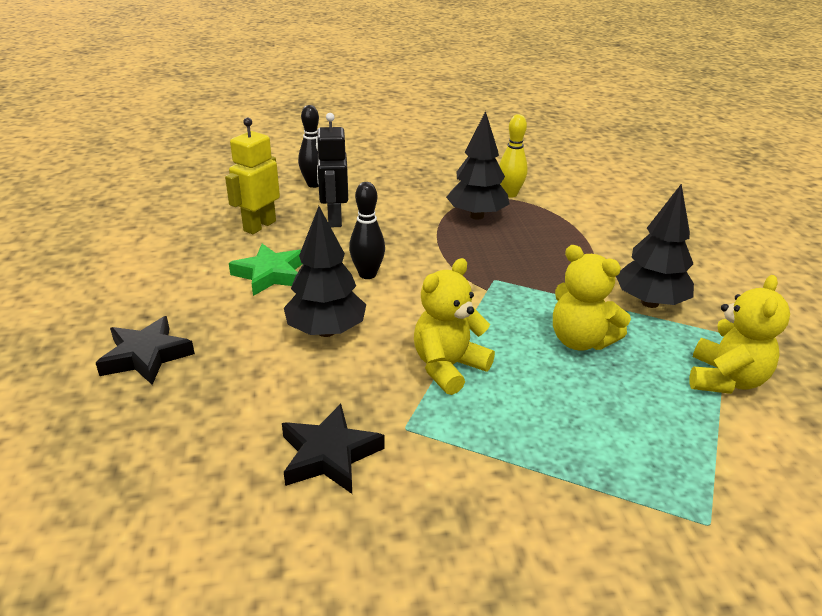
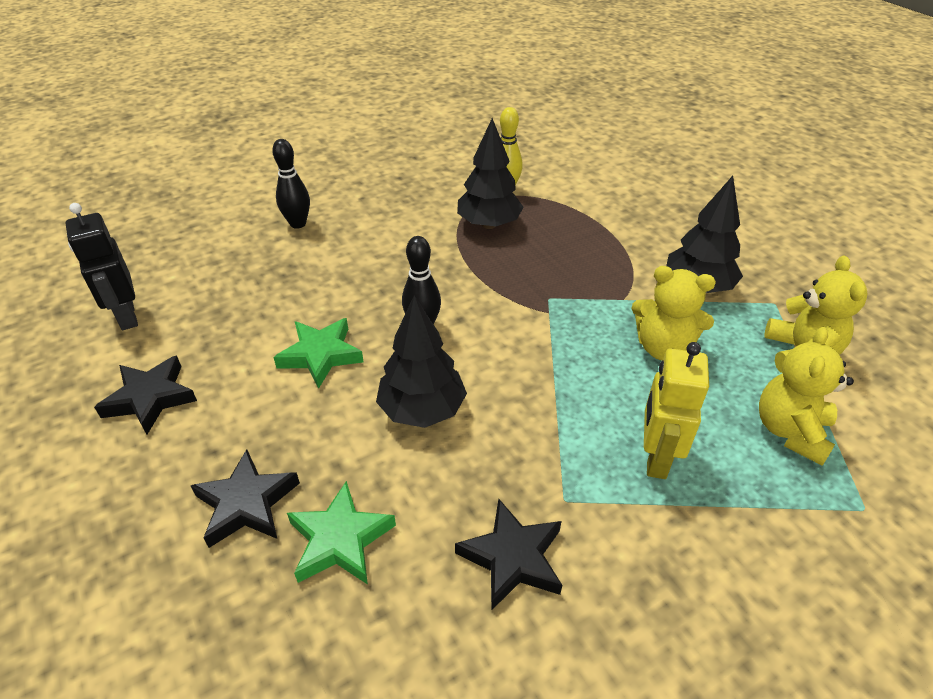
camera: 20 degrees left, 10 degrees up
yellow robot [225,118,280,234] -> yellow robot moved to [644,342,709,479]
black robot [316,113,348,227] -> black robot moved to [65,203,138,330]
yellow teddy bear [414,258,495,395] -> yellow teddy bear moved to [759,327,854,466]
none -> black star [94,355,197,434]
none -> green star [287,481,396,584]

